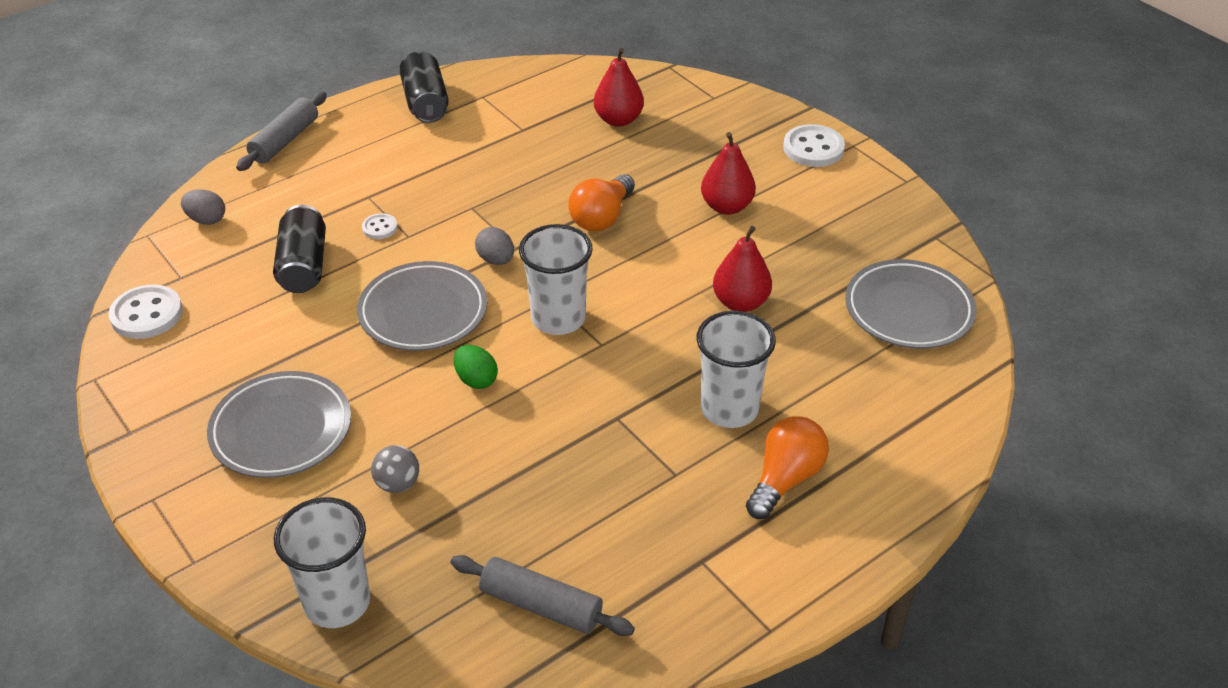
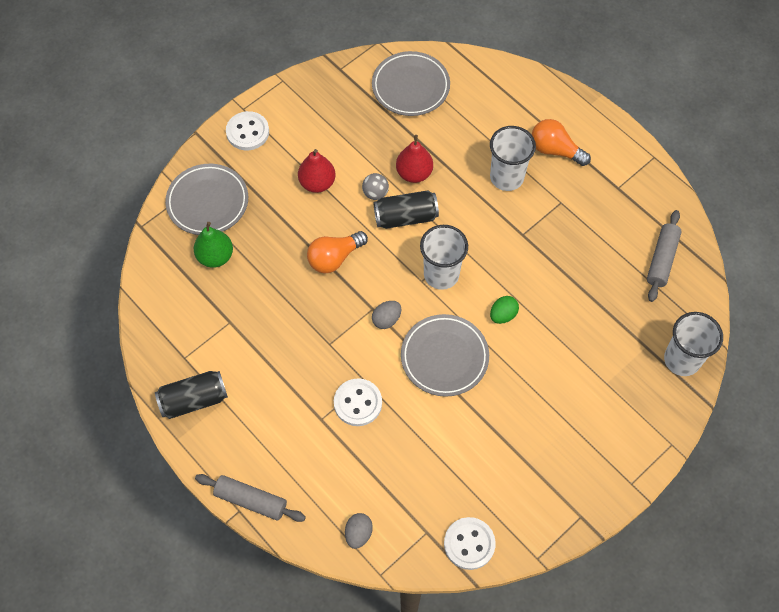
camera: 95 degrees left, 20 degrees up
grey plate [207,371,351,478] -> grey plate moved to [165,164,248,235]
black can [273,205,326,293] -> black can moved to [374,190,439,229]
white button [362,213,398,239] -> white button [334,378,382,426], size x1.86
grey ball [371,445,419,493] -> grey ball moved to [362,173,389,200]
orange light bulb [569,174,635,231] -> orange light bulb turned 120 degrees clockwise [307,231,368,274]
red pear [594,48,644,127] -> green pear [194,222,233,268]

